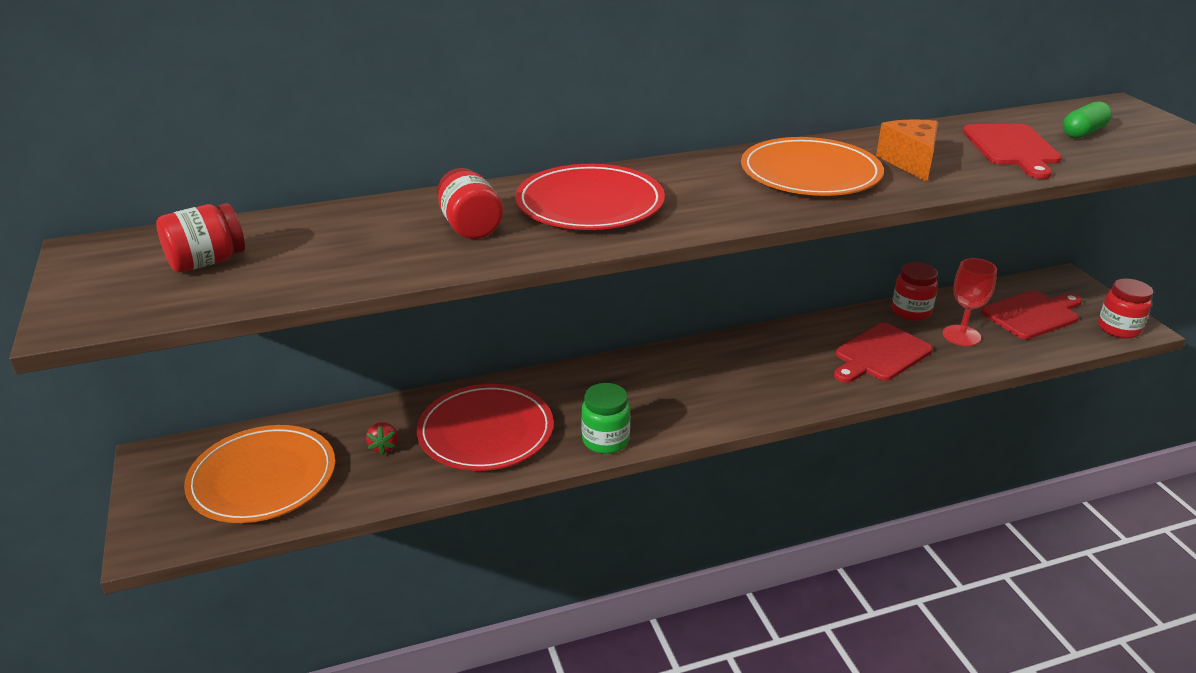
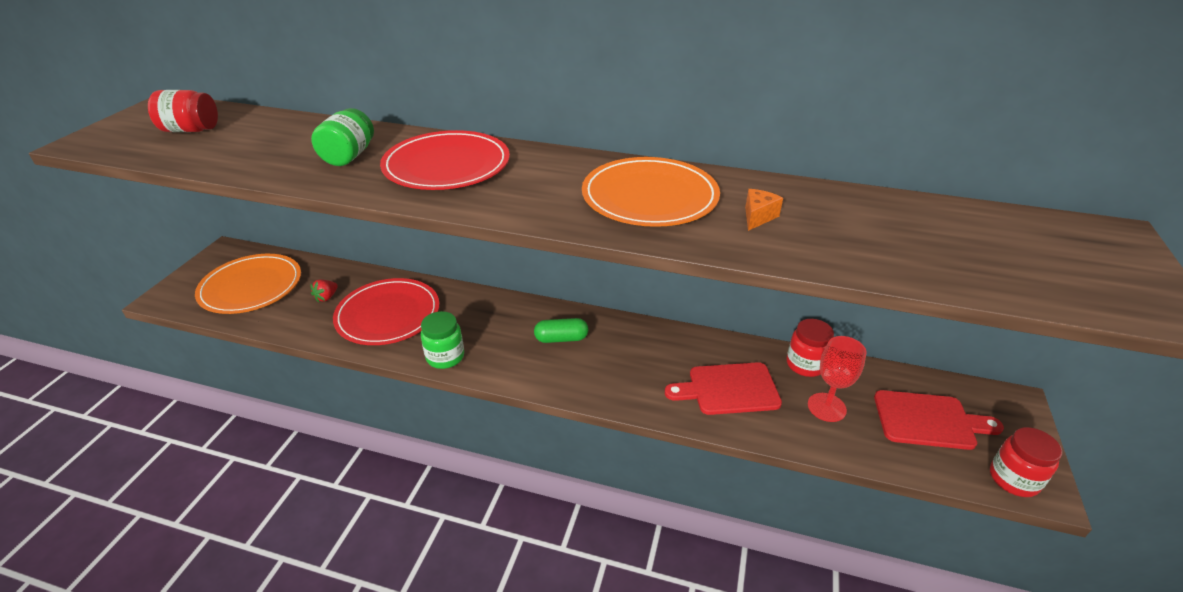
camera: 35 degrees right, 5 degrees up
red jar [437,168,503,239] -> green jar [311,108,374,166]
orange cheese [876,119,938,182] -> orange cheese [745,189,783,231], size x0.59
red cutting board [963,124,1062,179] -> none
green capsule [1063,101,1112,138] -> green capsule moved to [534,318,588,343]

